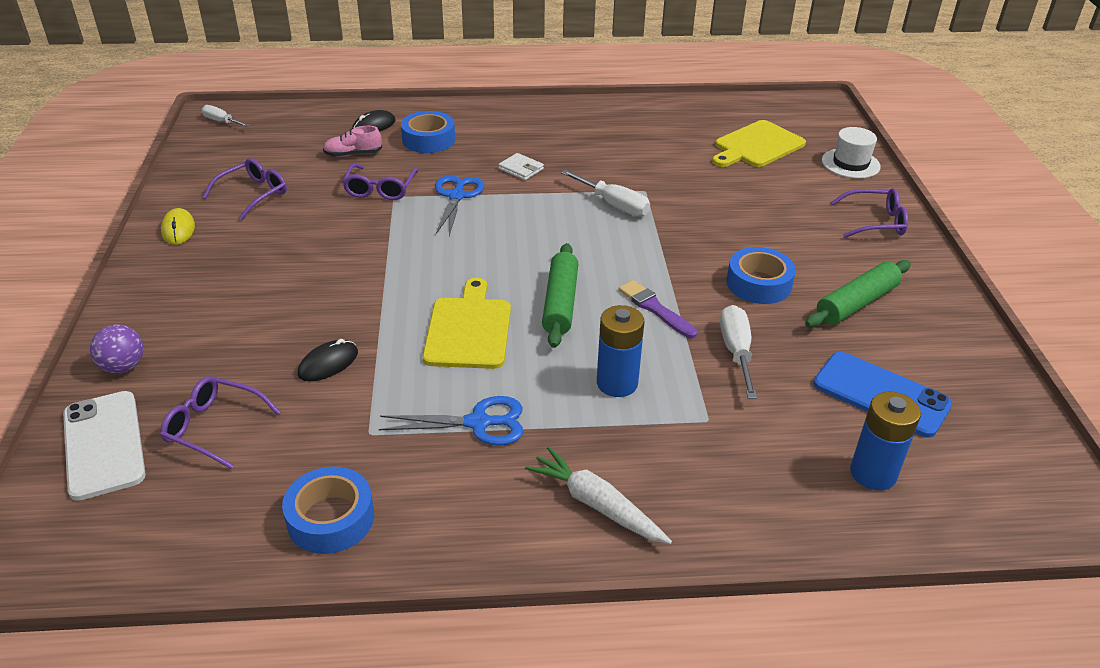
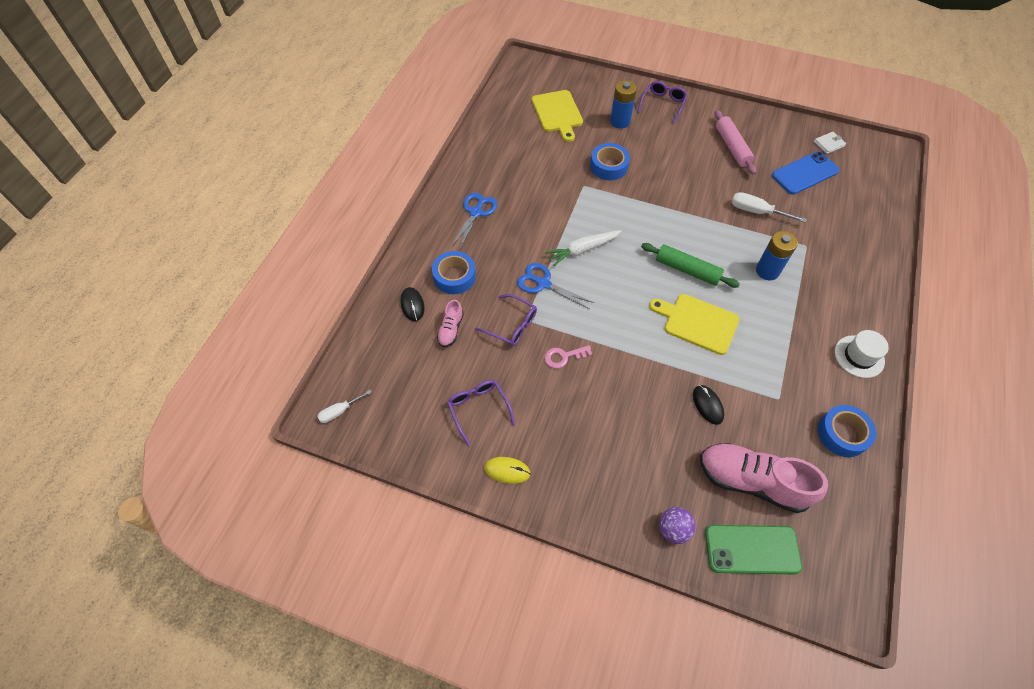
camera: 65 degrees left, 20 degrees up
white phone [63,391,146,501] -> green phone [705,525,802,574]
purple glasses [160,376,280,469] -> pink shoe [700,443,828,513]
blue scissors [379,396,523,446] -> blue scissors moved to [451,193,497,250]
white wallet [498,153,544,180] -> white wallet moved to [814,132,846,154]
white carrot [525,447,672,544] -> white carrot moved to [545,230,622,266]
white screwdriver [561,170,650,216] -> none
purple brush [618,280,697,338] -> none
blue tape [727,247,796,304] -> blue tape moved to [590,143,630,180]
green rolling pin [805,260,911,327] -> pink rolling pin [714,110,756,175]
white hat [822,127,881,179] -> white hat moved to [835,330,889,378]
blue battery [850,391,921,490] -> blue battery moved to [610,80,637,129]
none -> pink key [544,345,592,368]

